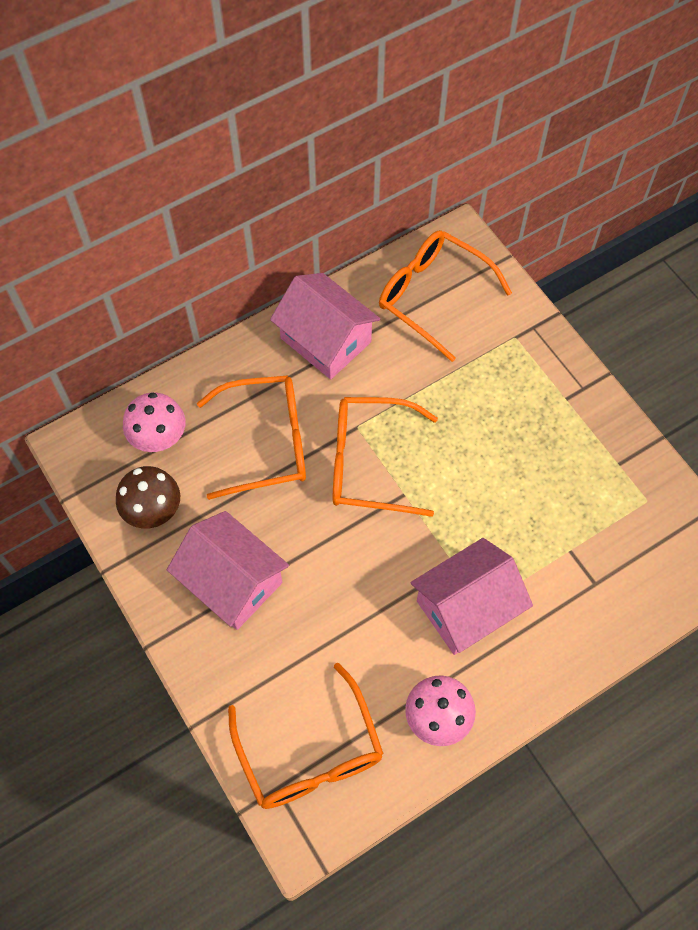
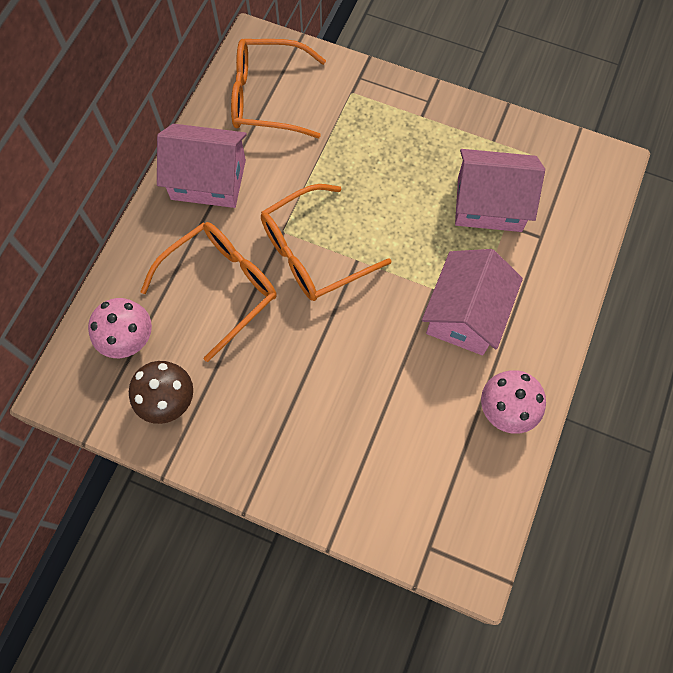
camera: 35 degrees left, 5 degrees up
pink house [167,511,289,630] -> pink house moved to [455,149,545,232]
orange glasses [228,662,384,809] -> none

